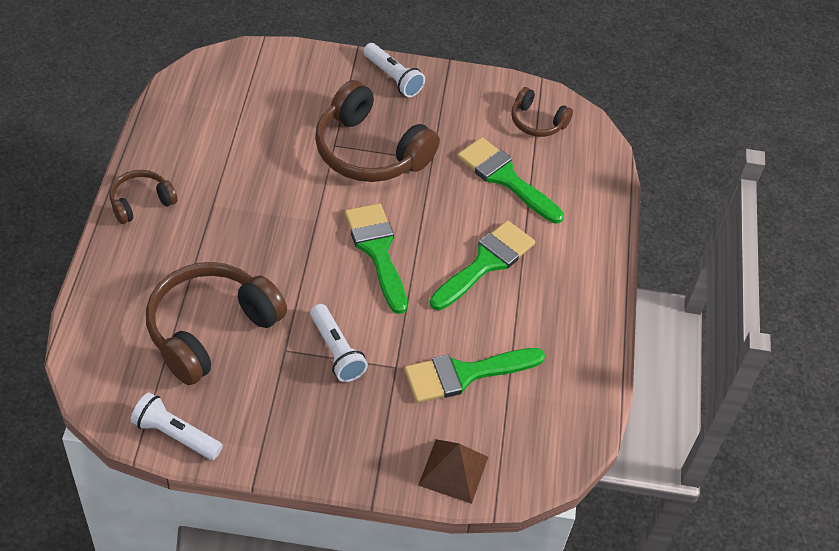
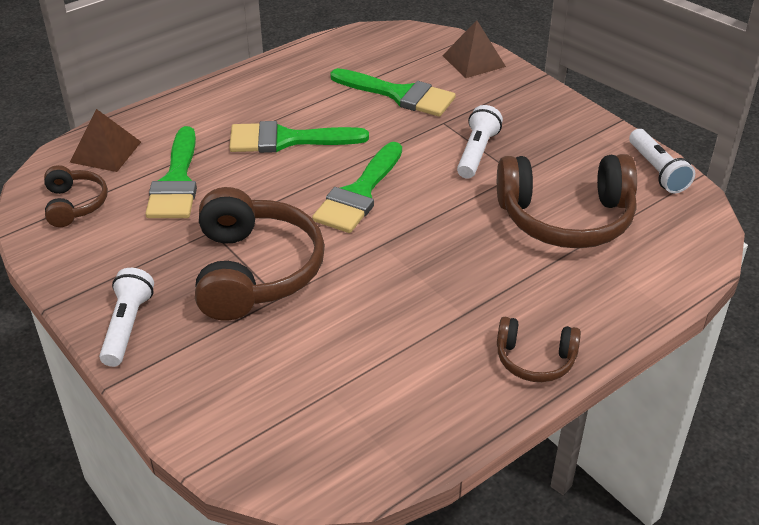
camera: 130 degrees left, 10 degrees down
none -> brown pyramid [70,109,141,172]

